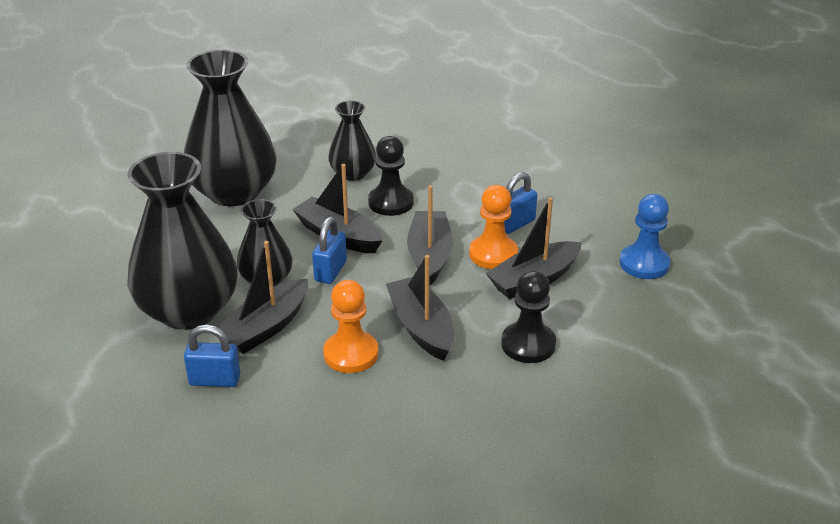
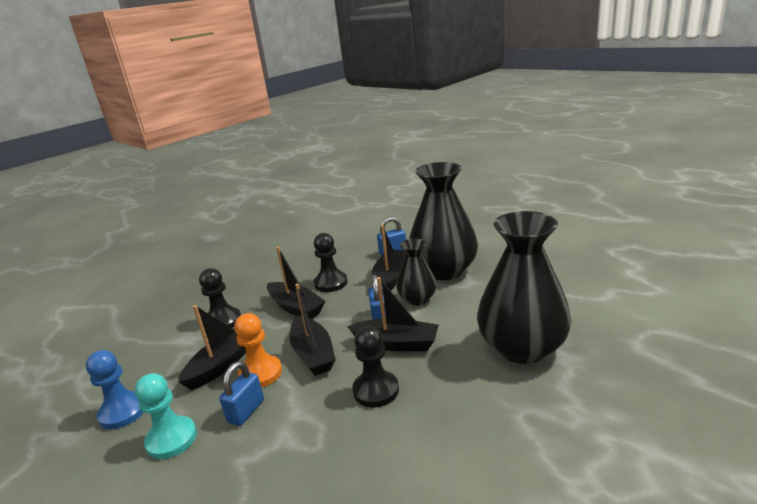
camera: 160 degrees right, 10 degrees down
orange pawn [323,280,378,373] -> black pawn [314,233,347,292]
black vase [328,101,376,181] -> none
none -> turquoise pawn [135,373,197,459]

